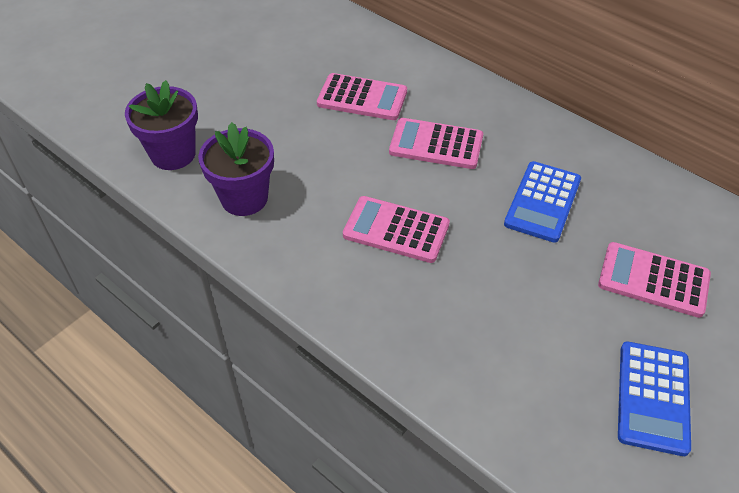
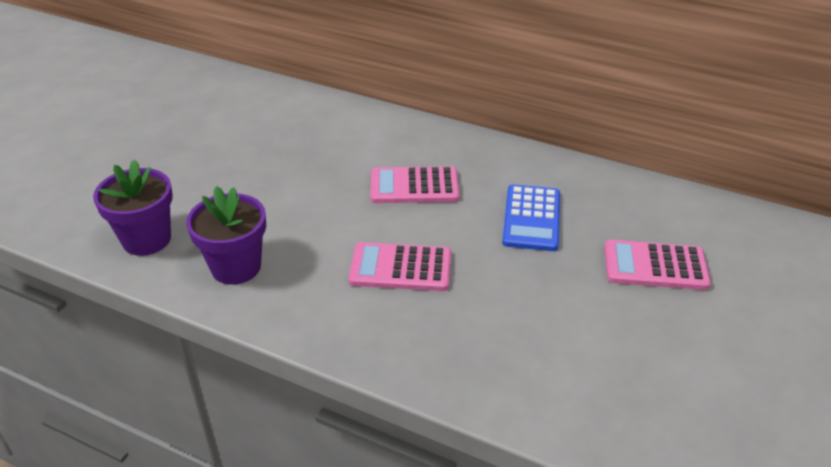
camera: 15 degrees left, 10 degrees down
pink calculator [317,73,407,120] -> none
blue calculator [618,341,691,456] -> none

